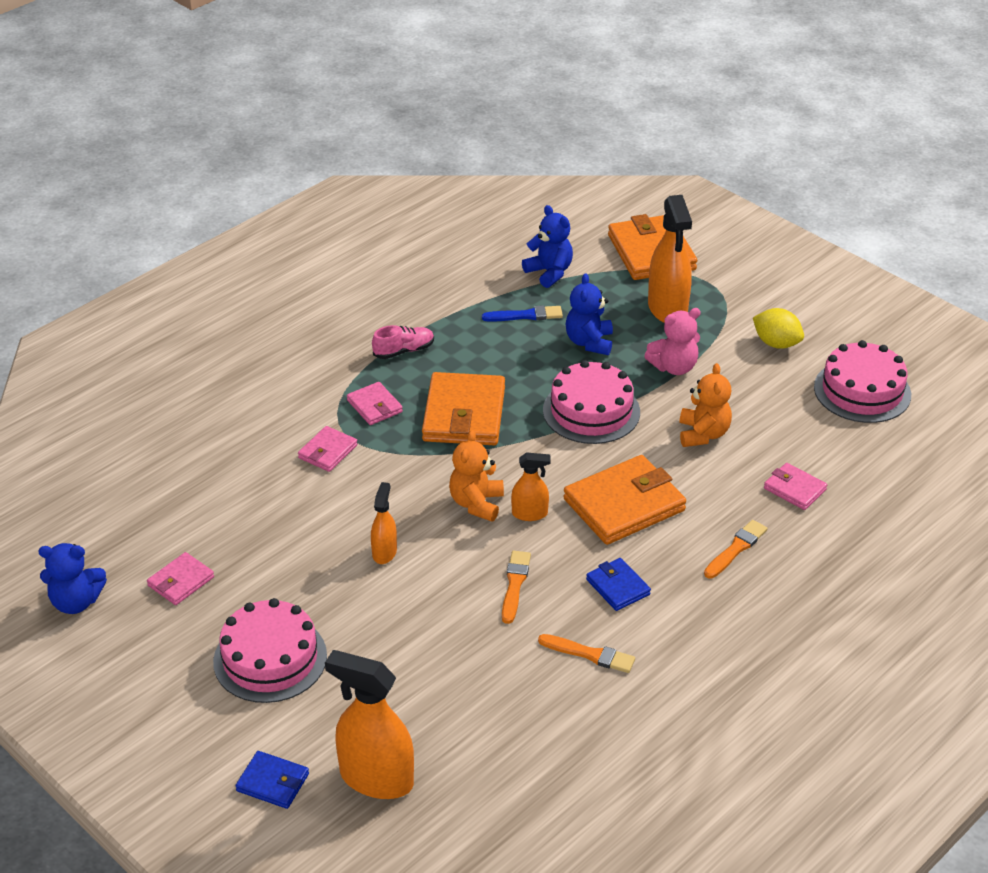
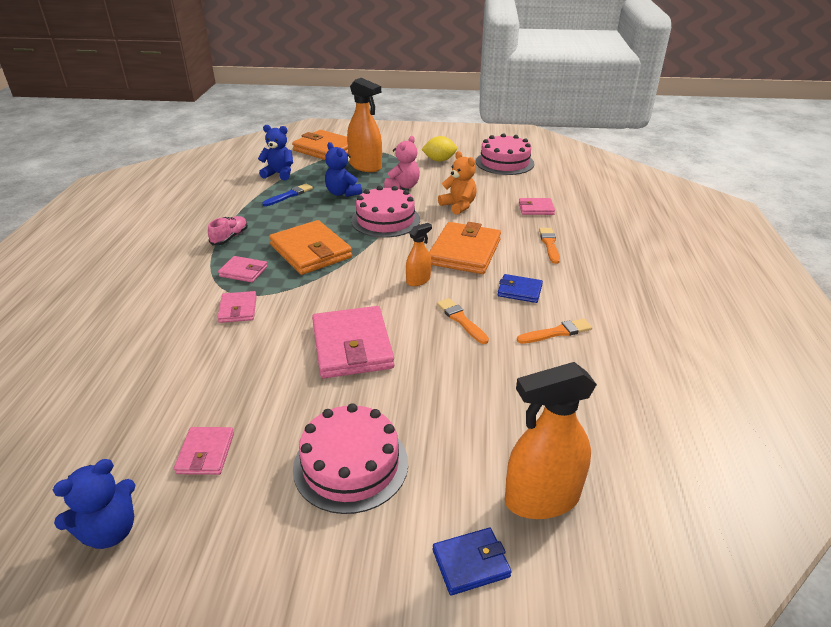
camera: 40 degrees left, 5 degrees down
orange spray bottle [371,482,397,564] -> pink wallet [312,306,395,378]
orange teddy bear [449,430,504,522] -> none

